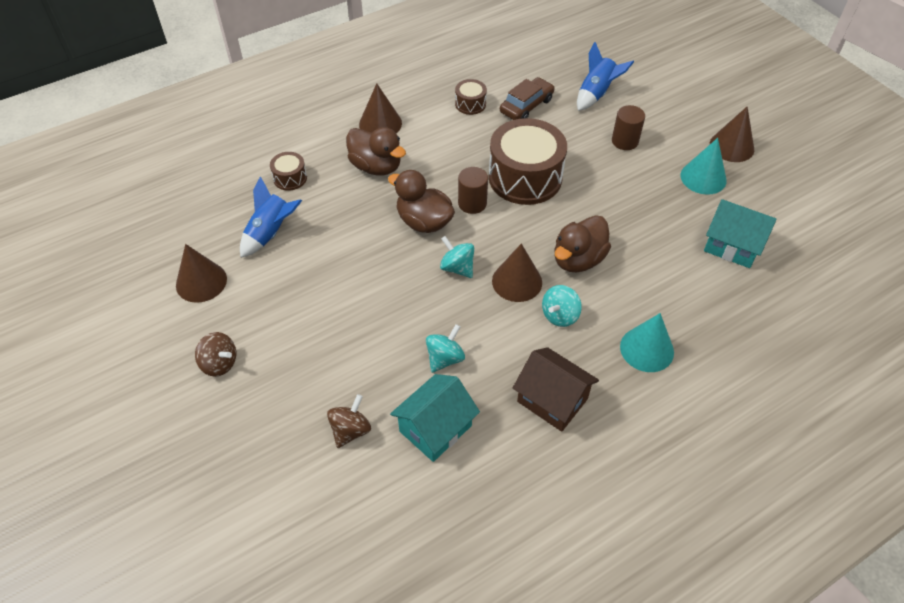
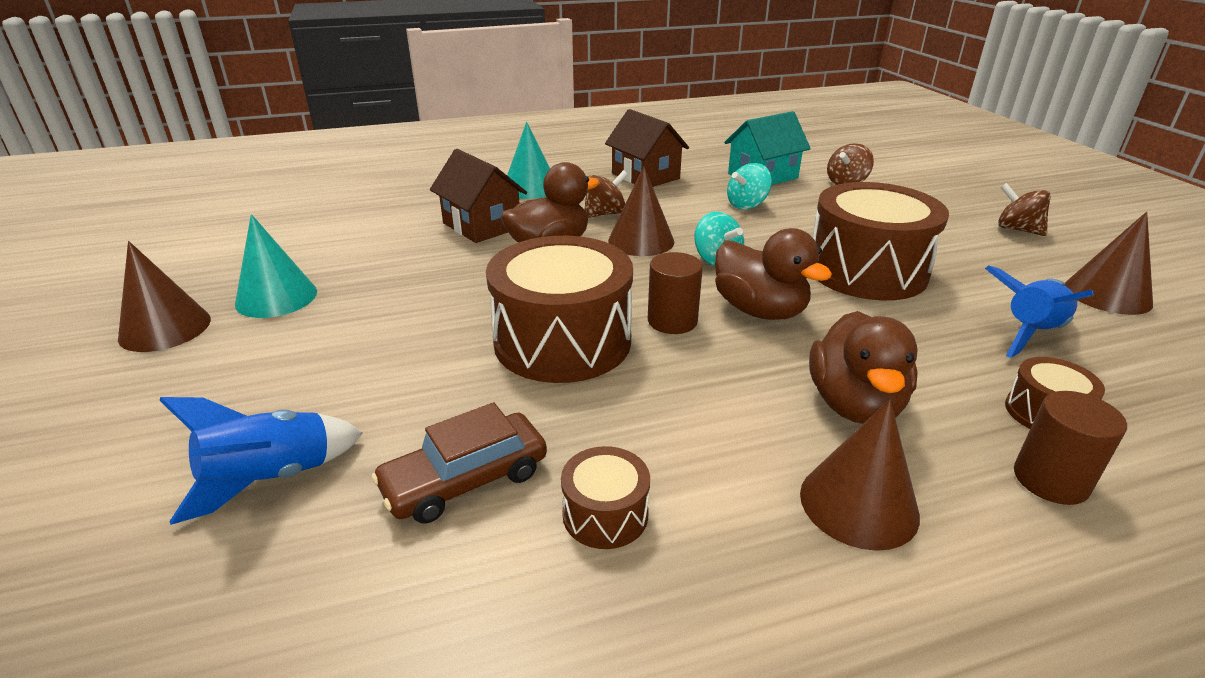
camera: 165 degrees left, 20 degrees down
brown duck [346,127,406,176] -> brown duck turned 135 degrees counterclockwise [809,311,918,424]
turquoise spinning top [542,285,582,327] -> brown spinning top [584,170,628,218]
brown cylinder [612,105,645,150] -> brown cylinder moved to [1014,391,1127,505]
turquoise house [704,199,777,268] -> none
none -> brown house [430,149,527,243]
none -> brown drum [813,182,949,300]

